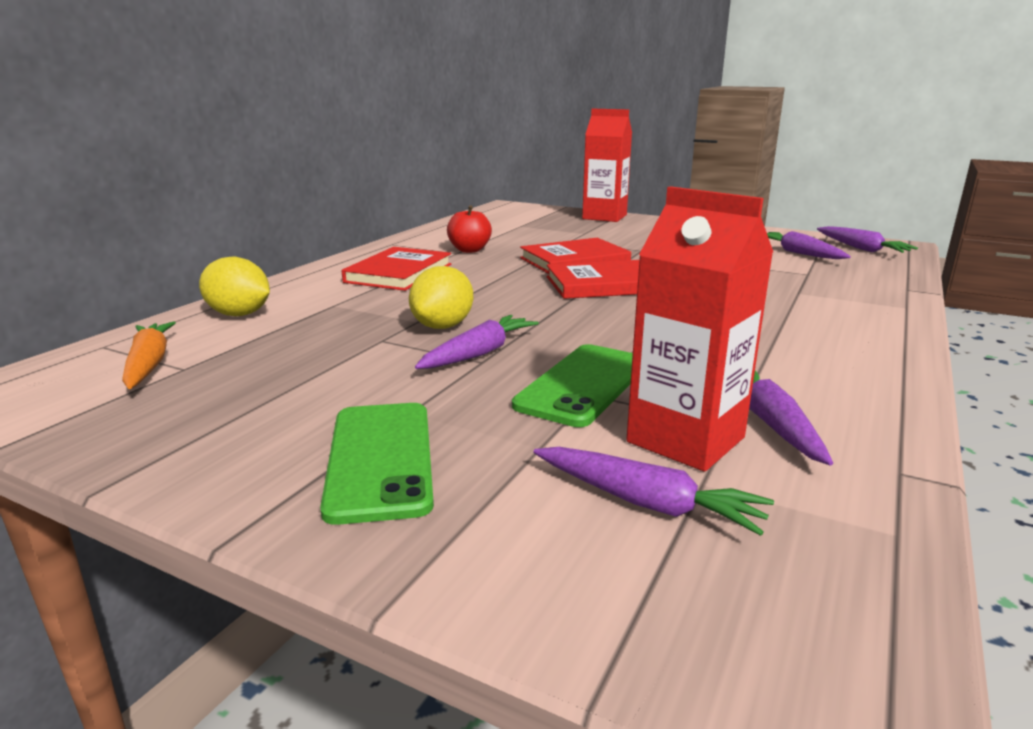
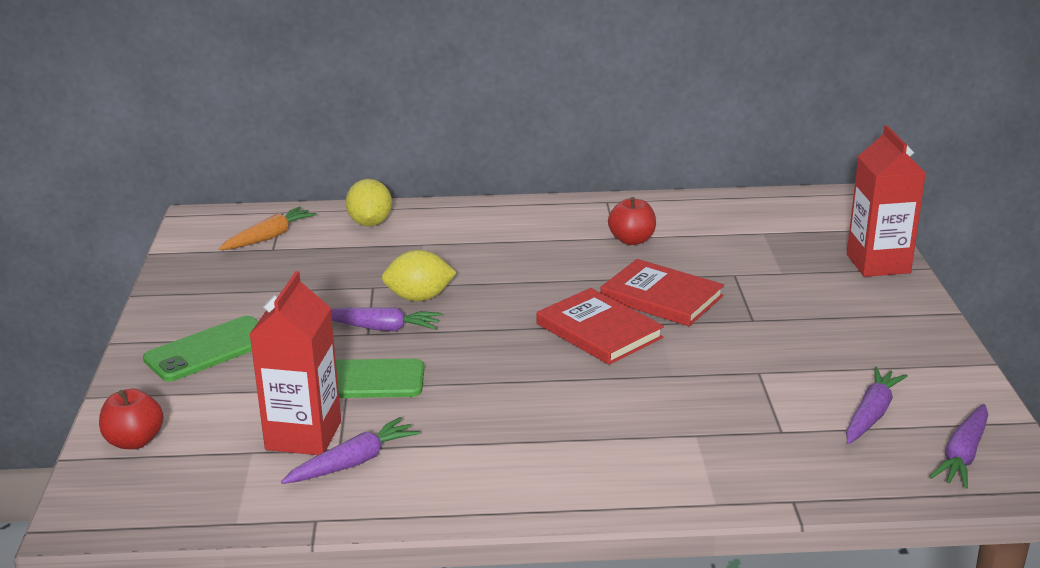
camera: 60 degrees right, 5 degrees up
red book [342,247,451,291] -> none
purple carrot [534,447,774,536] -> none
none -> red apple [99,389,164,449]

